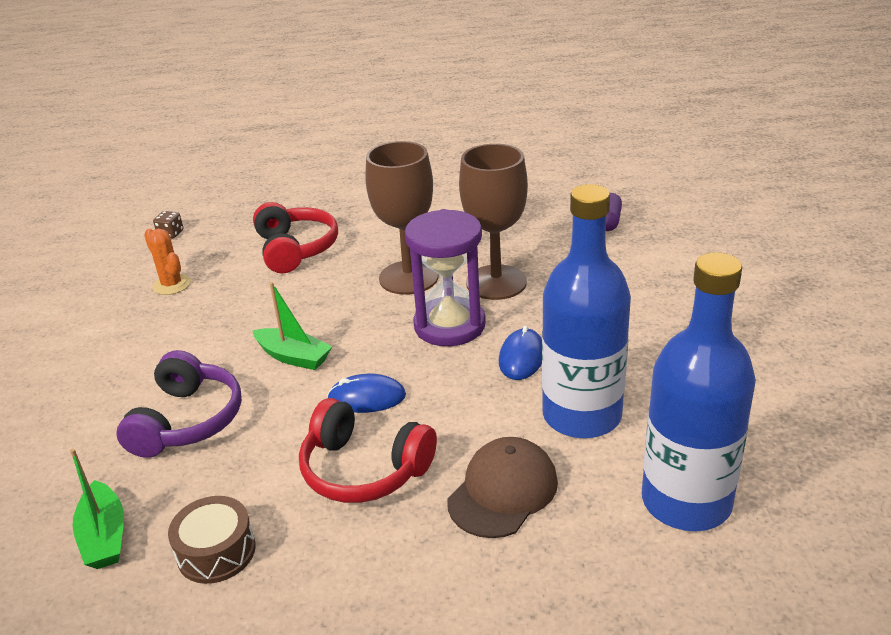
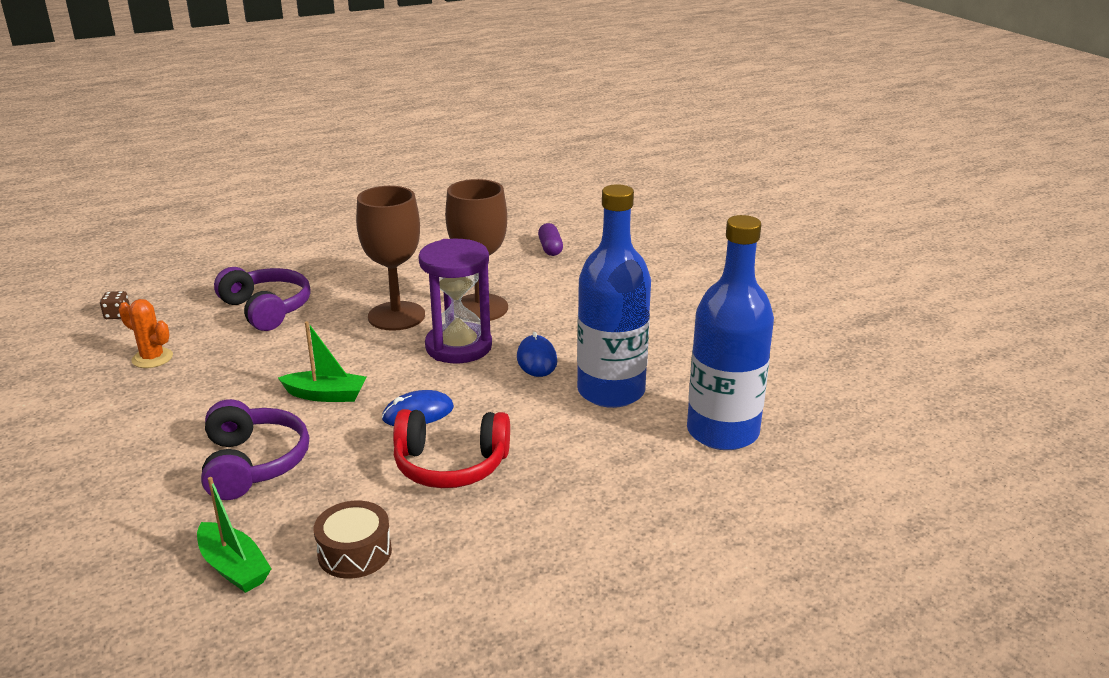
camera: 25 degrees left, 5 degrees down
red headphones [253,202,338,273] -> purple headphones [214,267,311,331]
brown cap [447,437,558,538] -> none

